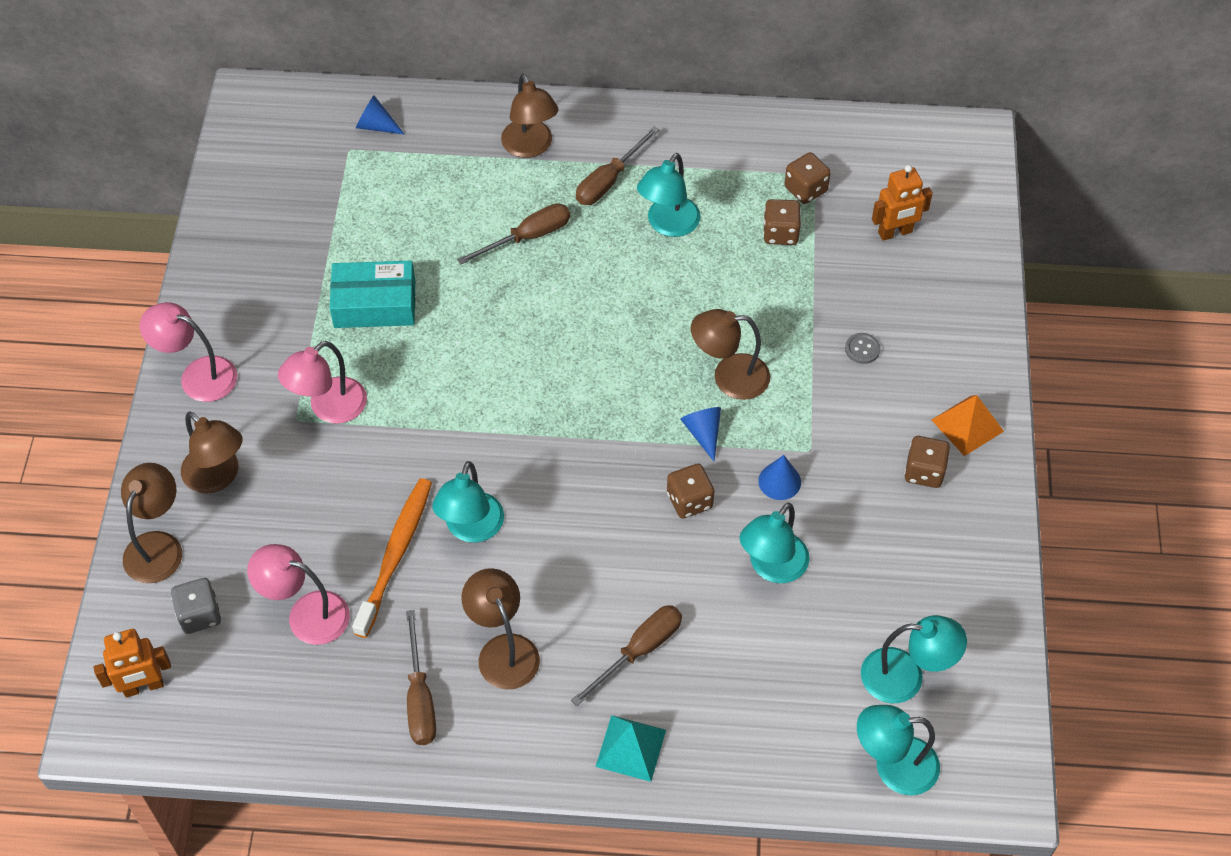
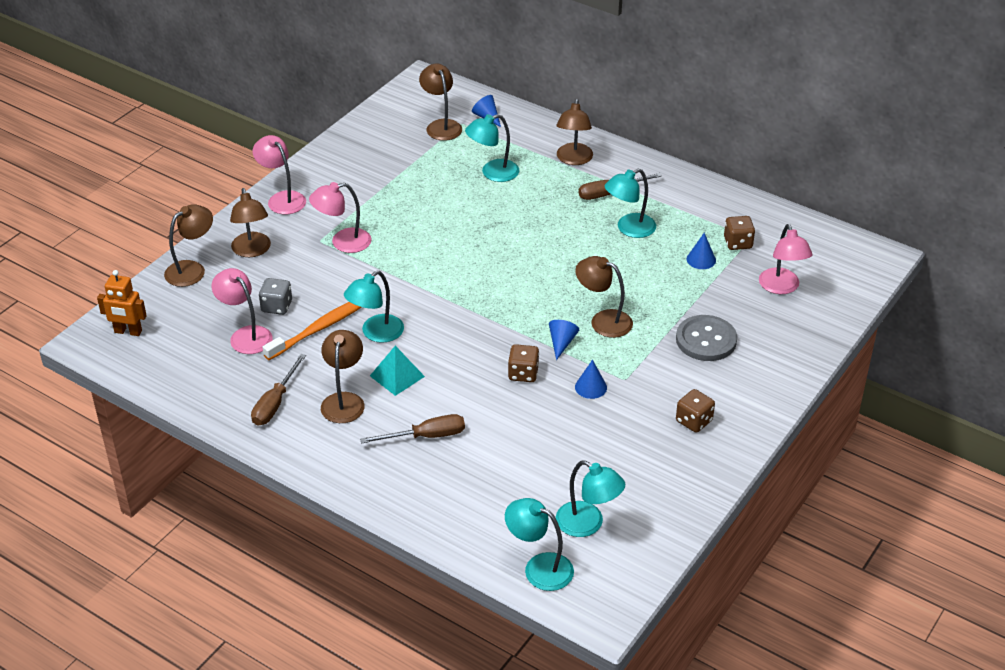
camera: 30 degrees right, 15 degrees down
grey dice [171,578,221,634] -> grey dice moved to [259,278,292,315]
turquoise box [330,261,415,328] -> none
brown screwdriver [457,203,570,264] -> none
turquoise pyramid [596,715,666,782] -> turquoise pyramid moved to [370,346,425,396]
turquoise lamp [740,503,810,583] -> turquoise lamp moved to [465,114,519,182]
brown dice [763,199,801,245] -> blue cone [687,233,716,269]
grey button [845,333,880,364] -> grey button [676,315,737,361], size x2.28
orange robot [872,165,933,241] -> pink lamp [759,224,812,294]
orange pyramid [932,395,1004,456] -> none
none -> brown lamp [419,64,462,140]

